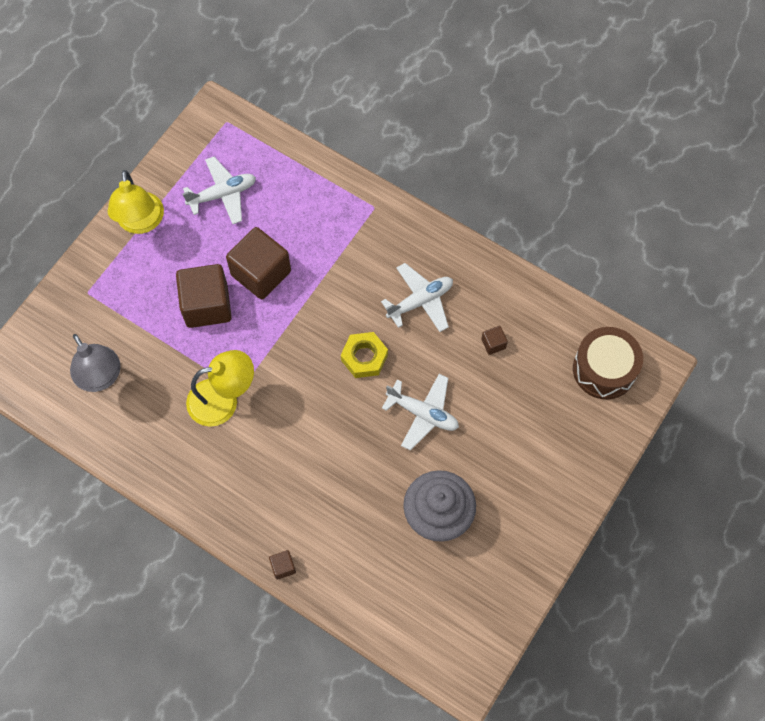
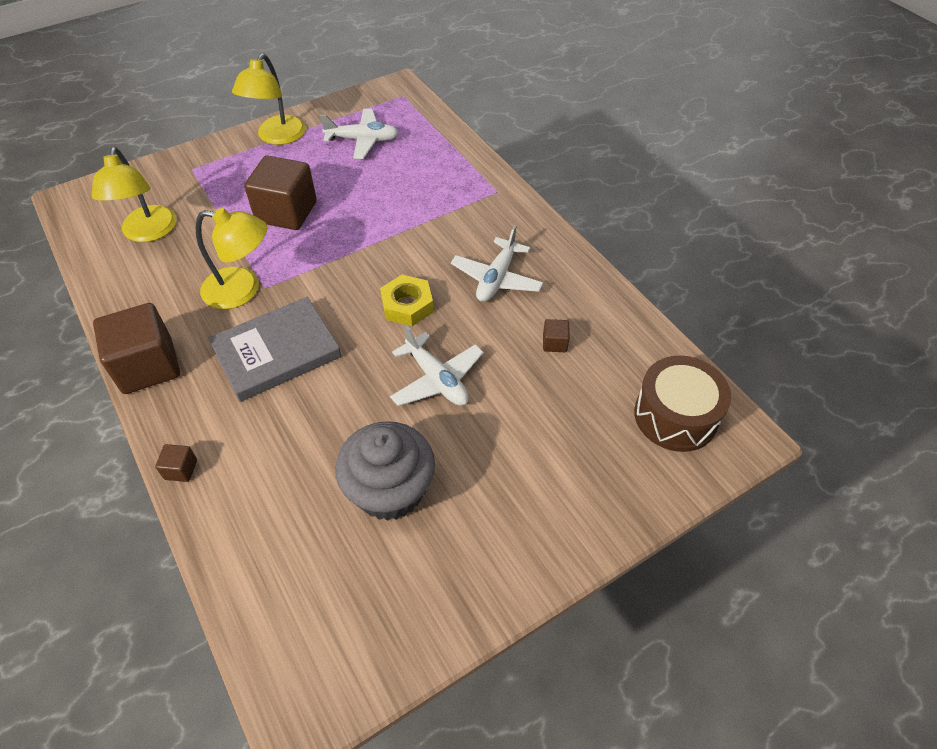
camera: 25 degrees right, 15 degrees down
grey lamp [70,334,121,392] -> yellow lamp [92,147,177,242]
brown cube [226,227,291,300] -> brown cube moved to [93,303,180,394]
white plane [381,263,453,332] -> white plane turned 120 degrees clockwise [451,225,544,302]
none -> grey book [208,297,341,402]

